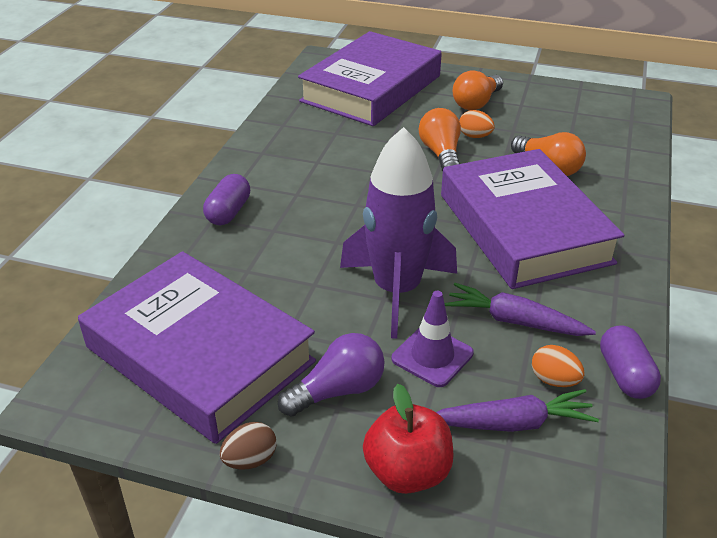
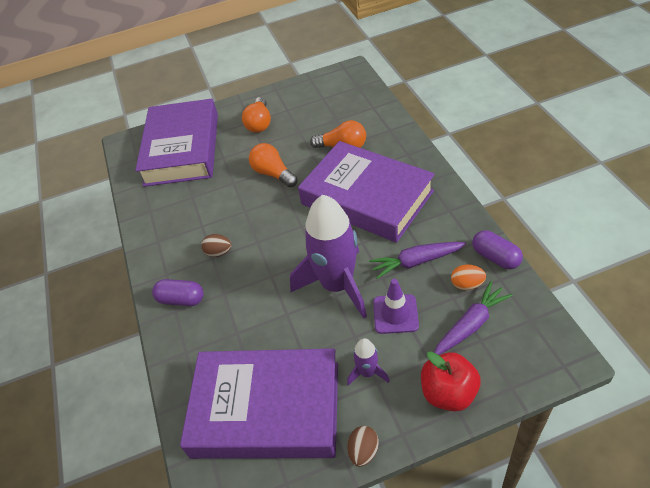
camera: 30 degrees left, 10 degrees up
purple capsule [203,174,250,225] -> purple capsule turned 60 degrees counterclockwise [152,279,204,306]
purple light bulb [278,333,385,417] -> purple rocket [347,338,390,386]
orange egg [459,110,495,138] -> none
none -> brown egg [201,234,232,257]

